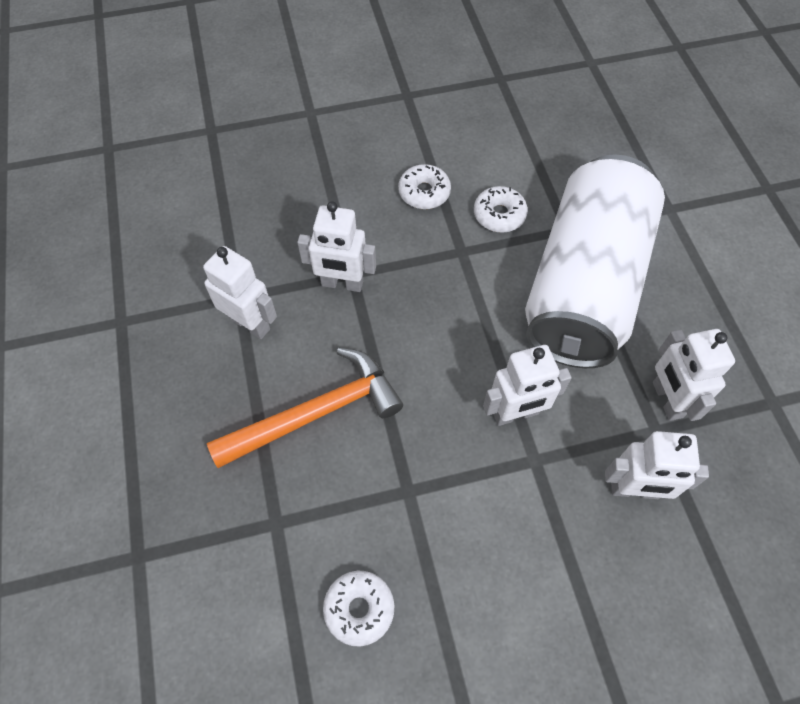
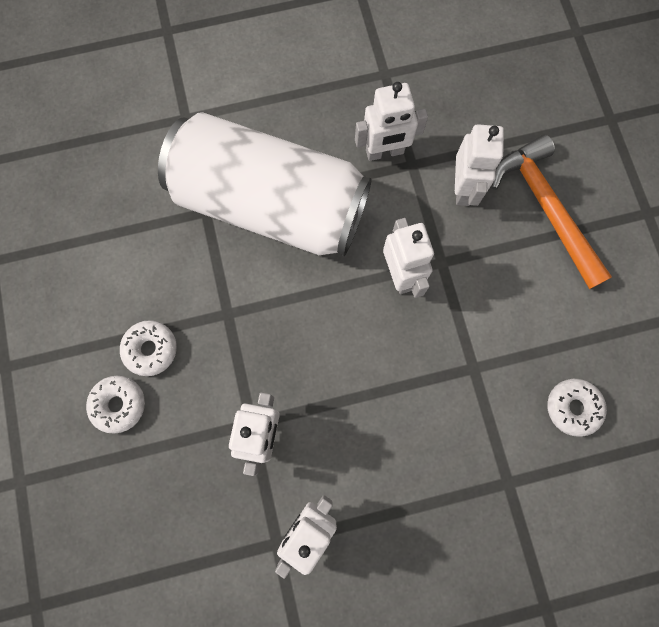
camera: 90 degrees left, 15 degrees up
orange hammer [207,348,403,468] -> orange hammer moved to [491,134,612,289]
white donut [474,186,528,233] -> white donut moved to [86,376,145,433]

